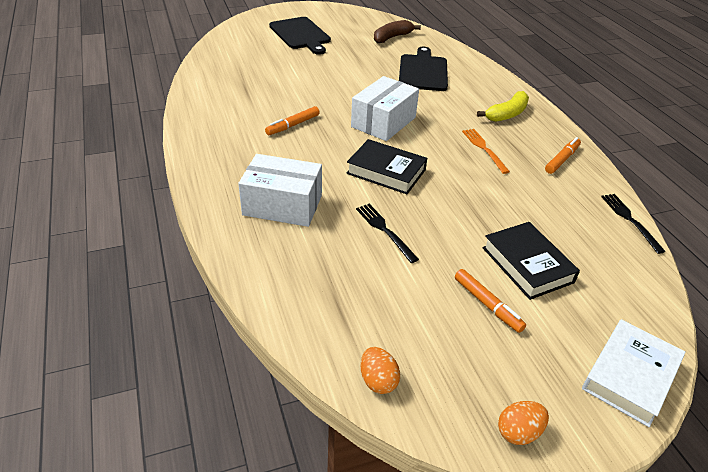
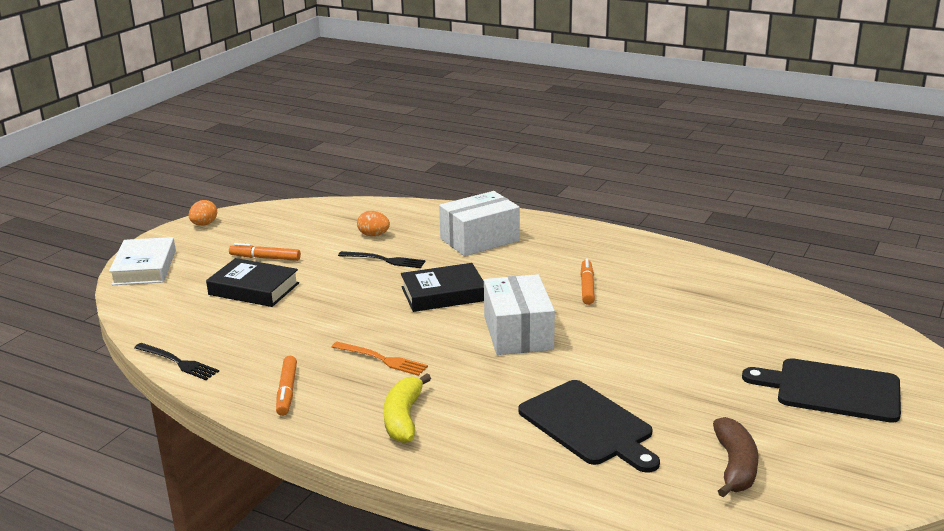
camera: 140 degrees right, 15 degrees down
orange egg [361,347,400,394] -> orange egg moved to [357,211,390,236]

